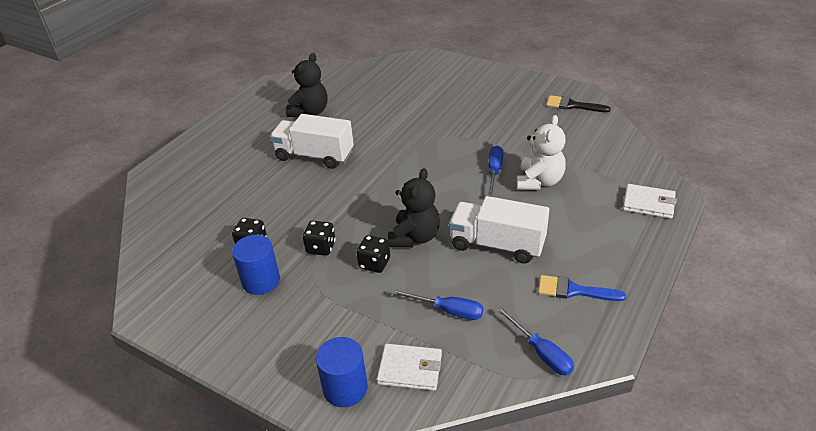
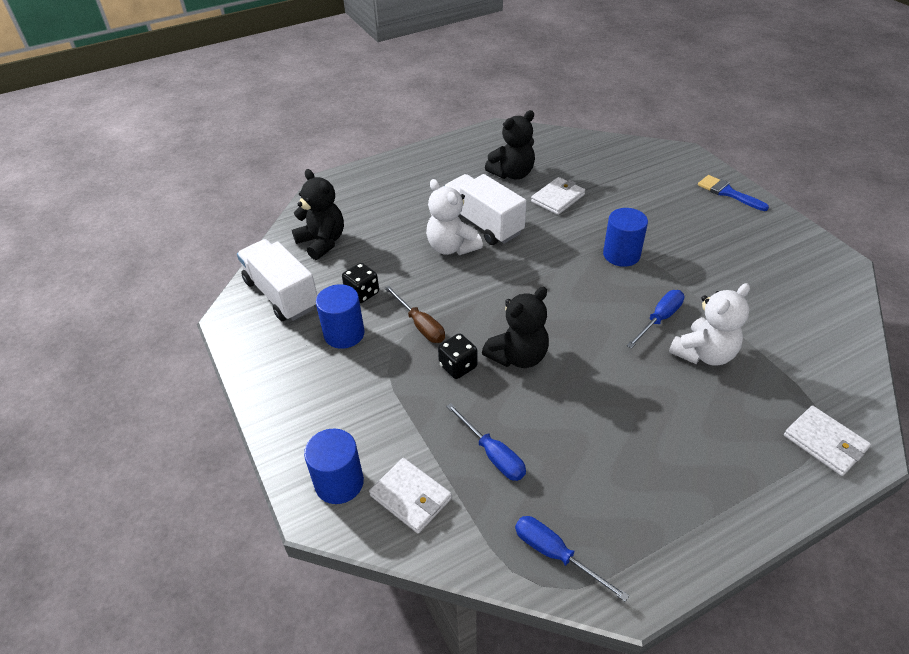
camera: 30 degrees right, 5 degrees up
black dice [303,221,336,256] -> brown screwdriver [385,286,445,343]
white truck [449,196,549,264] -> white truck moved to [237,239,318,321]
blue screwdriver [496,307,574,375] -> blue screwdriver turned 135 degrees clockwise [515,516,629,602]
blue brush [538,275,626,301] -> blue brush moved to [698,175,769,211]
black brush [546,95,611,112] -> none
none -> black teddy bear [292,169,344,260]
none -> white teddy bear [426,179,483,255]
none -> white wallet [531,177,585,215]
none -> blue cylinder [603,208,648,267]

